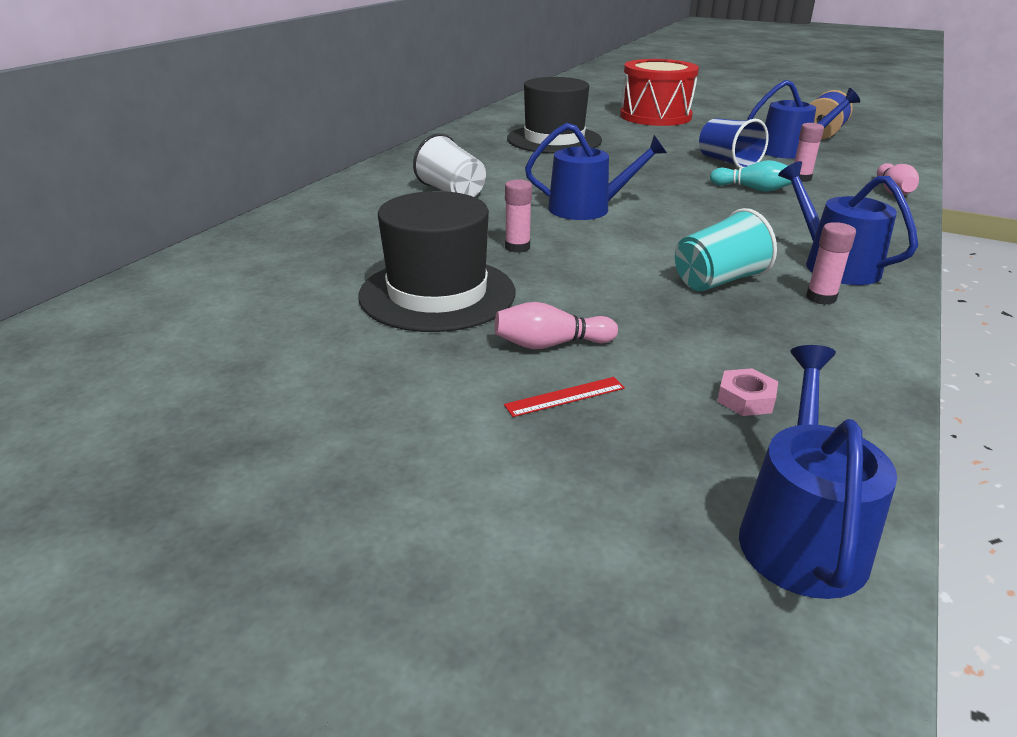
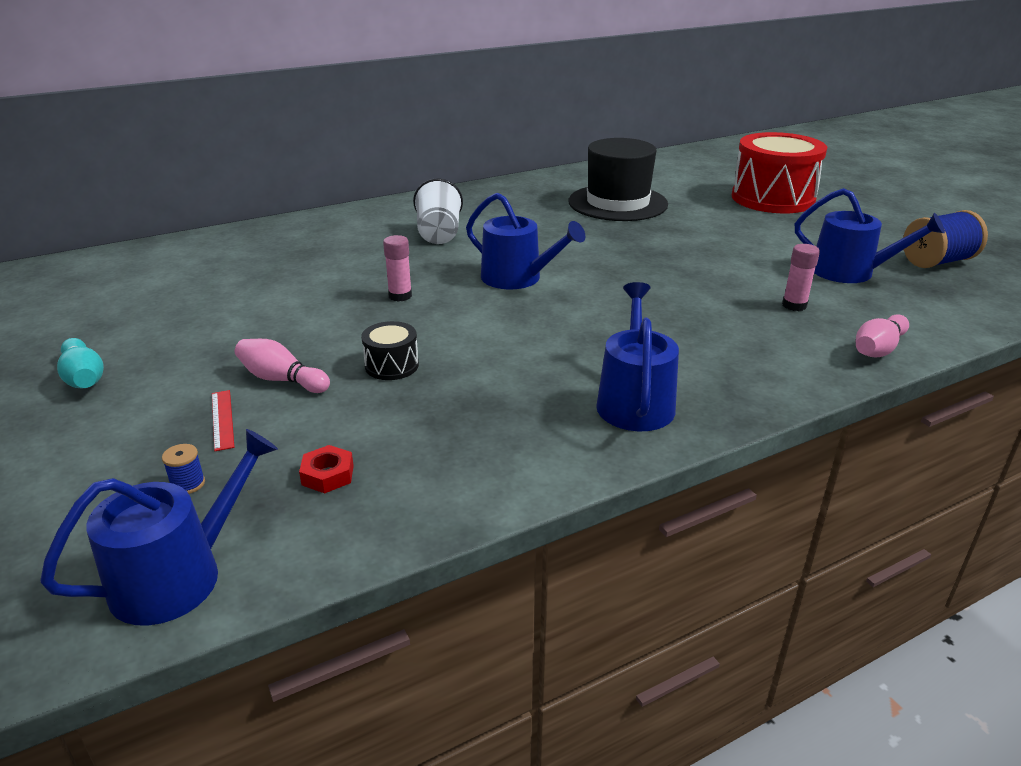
camera: 35 degrees right, 0 degrees up
black hat [358,191,515,332] -> none
red ruler [504,377,625,417] -> red ruler turned 60 degrees clockwise [212,390,234,451]
turquoise cup [675,208,777,291] -> none
blue cup [699,118,769,169] -> none
turquoise bowling pin [710,160,792,192] -> turquoise bowling pin moved to [57,338,104,389]
pink nut [717,368,778,416] -> red nut [299,445,354,493]
pink glue stick [806,222,856,305] -> none
none -> blue spool [162,444,205,494]
none -> black drum [361,321,419,380]

